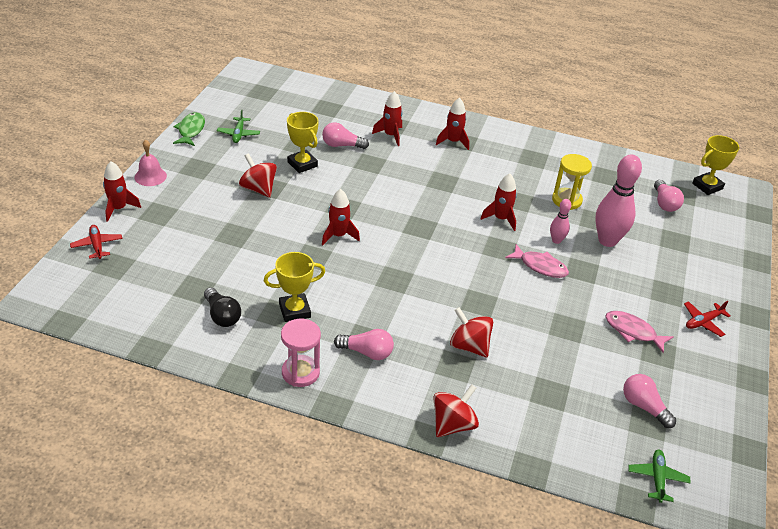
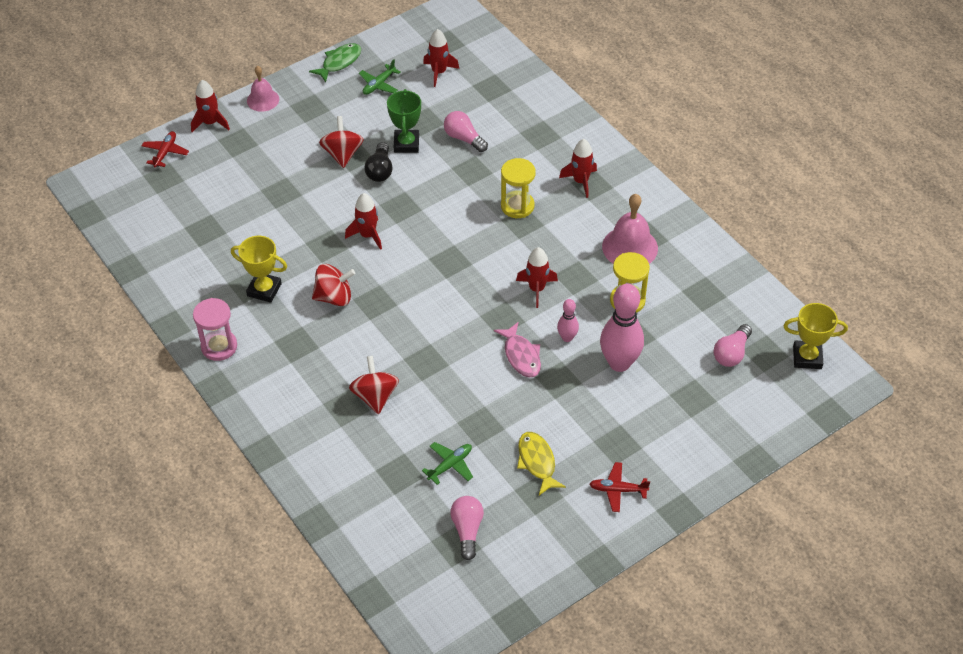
camera: 40 degrees right, 10 degrees up
black light bulb [204,287,241,327] -> black light bulb moved to [364,142,393,182]
yellow trophy [287,112,319,173] -> green trophy [387,89,421,153]
pink light bulb [334,329,394,360] -> none
red rocket [372,91,403,146] -> red rocket moved to [423,29,459,87]
red spinning top [433,384,479,437] -> red spinning top moved to [312,264,355,306]
pink fish [605,311,673,353] -> yellow fish [517,432,566,495]
green plane [628,449,691,503] -> green plane moved to [422,442,473,485]
none -> yellow hourglass [501,158,536,218]
none -> pink bell [602,194,658,264]

